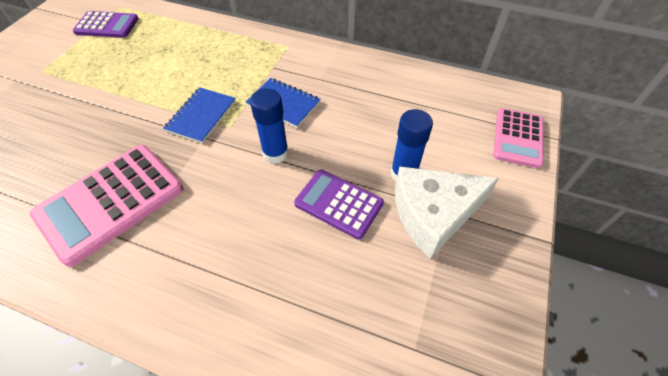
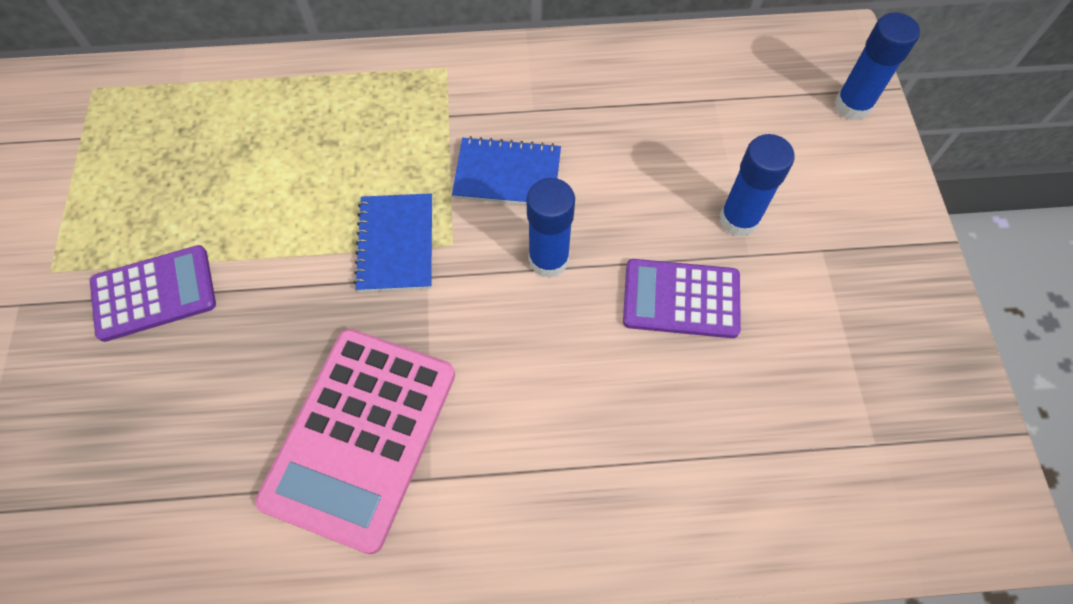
camera: 25 degrees left, 10 degrees up
purple calculator [73,11,139,38] -> purple calculator moved to [90,245,216,342]
white cheese [395,166,499,259] -> none
pink calculator [493,108,544,168] -> blue glue stick [834,12,920,121]

